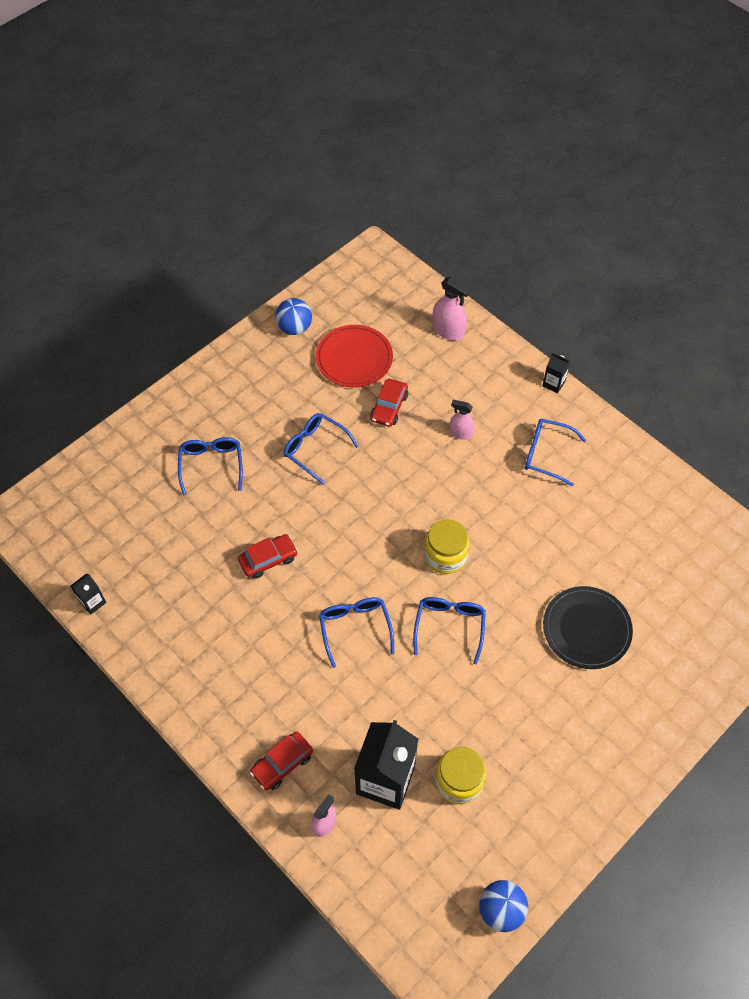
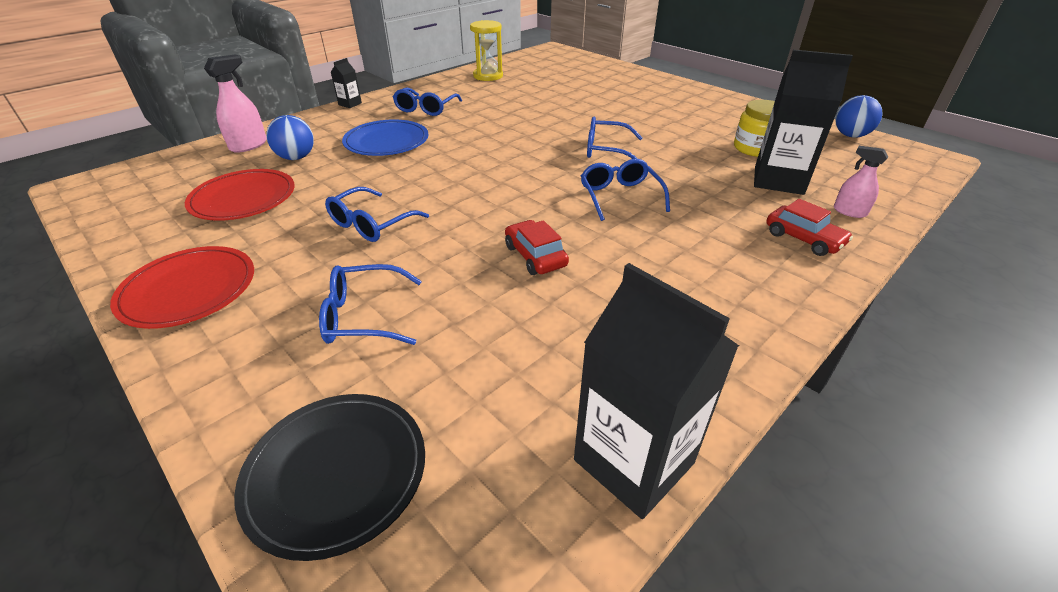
camera: 90 degrees left, 20 degrees down
black carton [70,573,106,615] -> black carton [574,263,739,519], size x2.21
blue ball [275,298,312,335] -> blue ball moved to [266,115,314,160]
blue glasses [319,597,394,668] -> blue glasses turned 90 degrees clockwise [581,159,670,221]
red car [370,379,408,427] -> none
yellow jar [424,519,470,574] -> none
pink spray bottle [449,400,475,440] -> blue plate [342,119,429,156]
black plate [543,586,633,669] -> black plate moved to [234,394,425,561]
none -> red plate [110,246,254,329]
none -> yellow hourglass [470,20,503,81]

